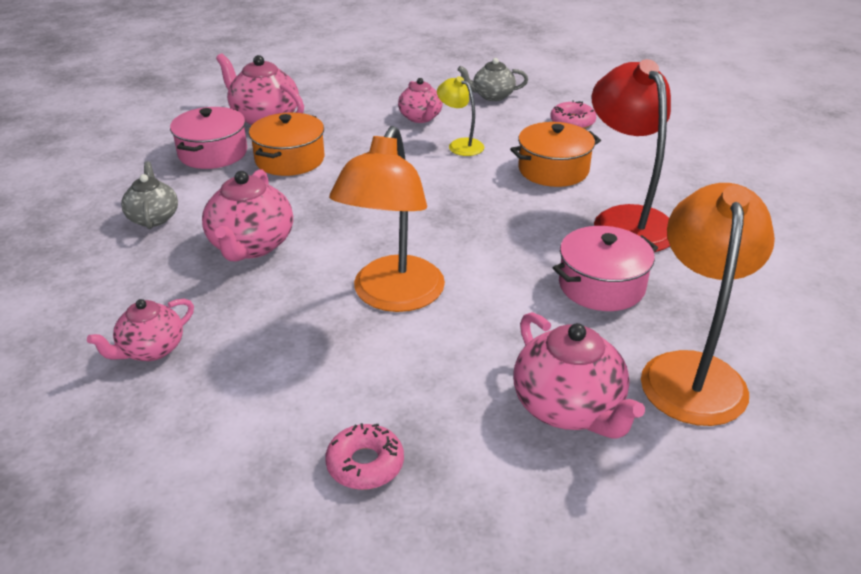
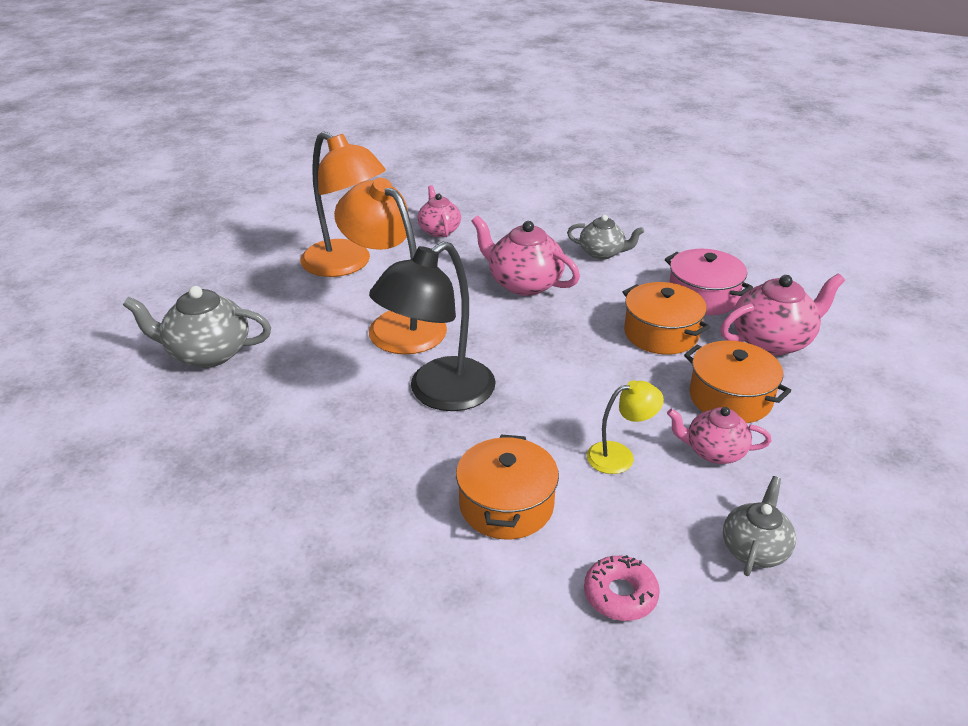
camera: 120 degrees right, 0 degrees up
pink donut [325,423,404,490] -> none
pink teapot [514,312,645,439] -> grey teapot [123,286,271,368]
pink pot [553,226,658,311] -> none
red lamp [592,59,671,252] -> none
orange lamp [641,183,775,426] -> orange lamp moved to [300,131,386,277]
none -> black lamp [369,241,496,411]
none -> orange pot [684,340,791,423]

